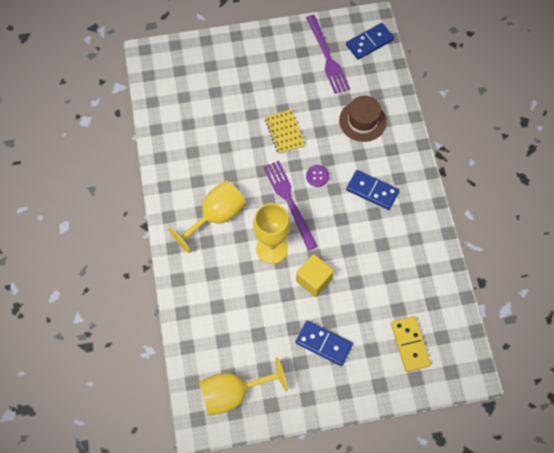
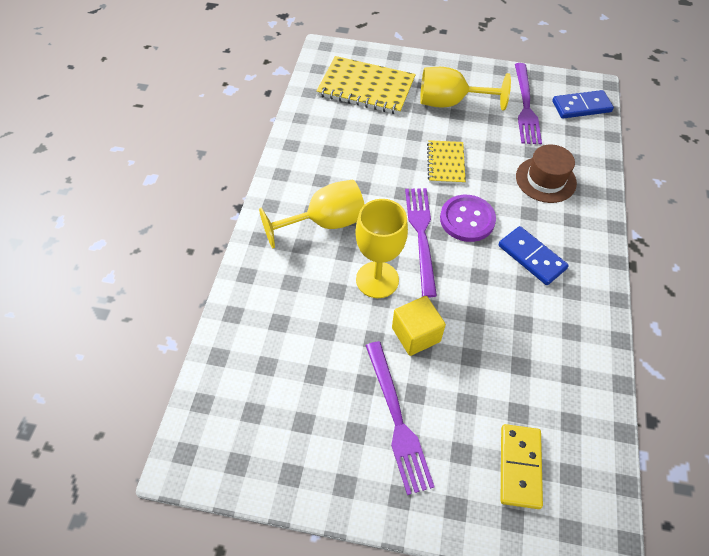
camera: 20 degrees right, 10 degrees down
yellow goblet [199,357,288,416] -> yellow goblet moved to [420,67,511,111]
blue domino [296,321,353,366] -> purple fork [365,341,435,495]
purple button [306,165,329,187] -> purple button [440,195,496,242], size x1.83
none -> yellow notebook [316,56,416,115]

